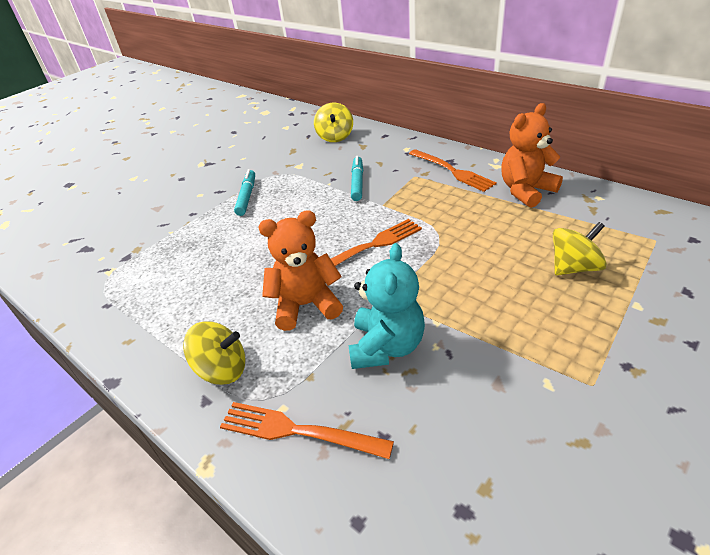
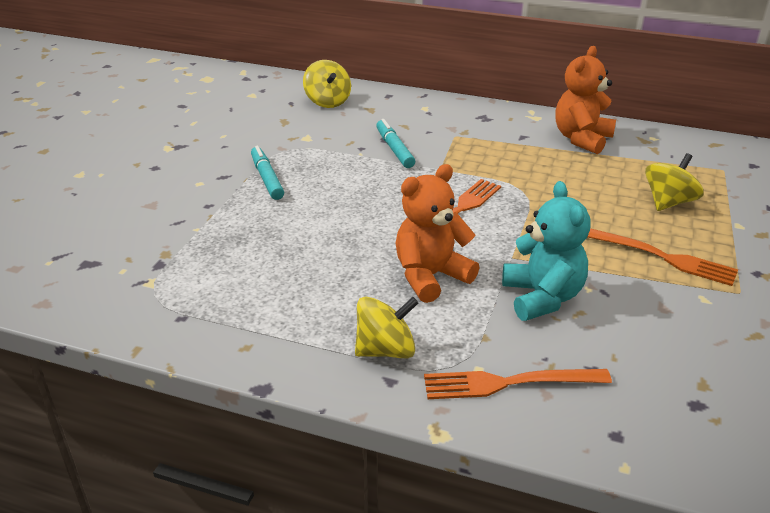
camera: 25 degrees left, 5 degrees down
orange fork [409,149,497,192] -> orange fork moved to [588,228,738,286]

